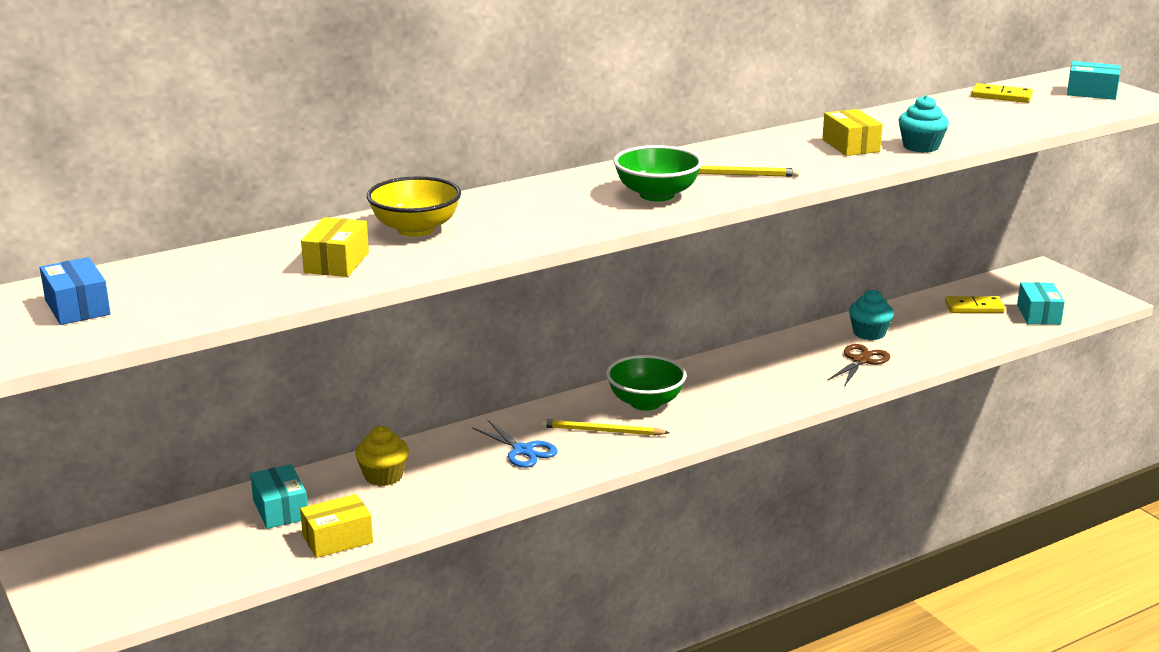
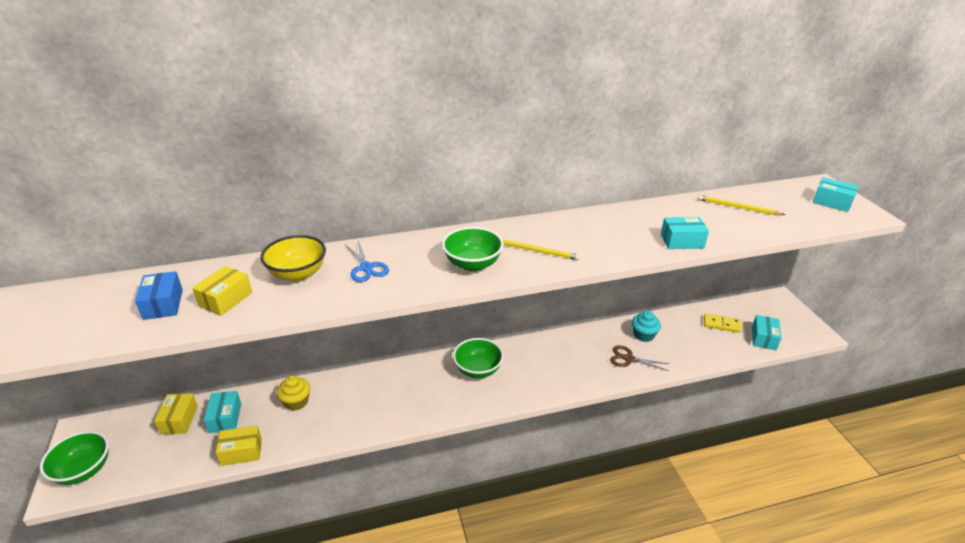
camera: 15 degrees right, 10 degrees up
blue box [40,257,111,325] -> blue box moved to [135,271,183,320]
blue scissors [472,420,558,468] -> blue scissors moved to [345,241,389,282]
yellow pencil [540,419,670,436] -> yellow pencil moved to [698,195,785,215]
yellow box [822,109,883,156] -> yellow box moved to [154,393,198,434]
brown scissors [827,344,890,385] -> brown scissors turned 120 degrees counterclockwise [610,345,670,371]
turquoise cupcake [899,95,949,153] -> turquoise box [661,217,709,249]
yellow domino [971,83,1033,103] -> none
none -> green bowl [40,431,109,485]

